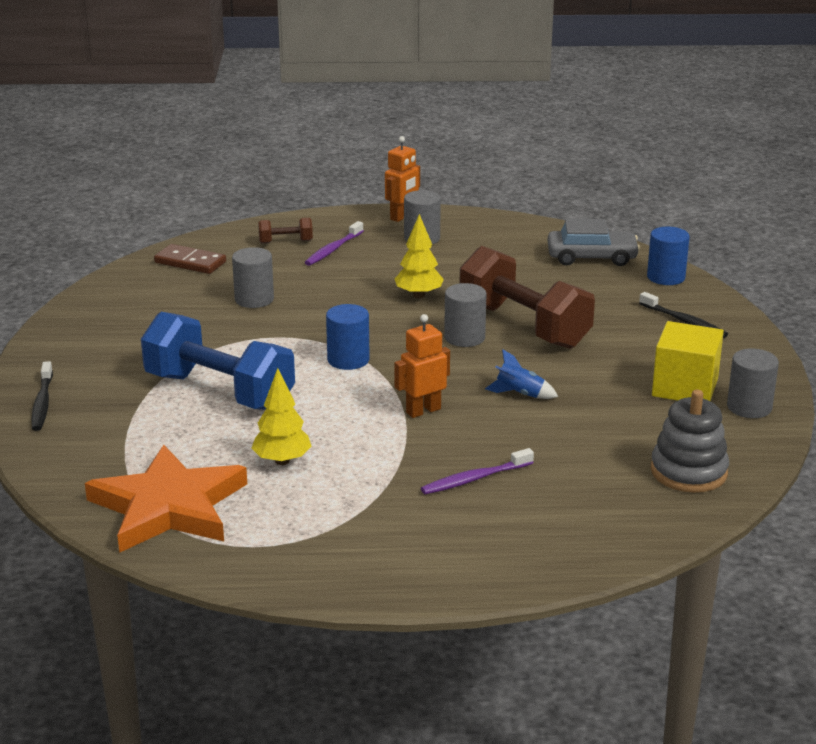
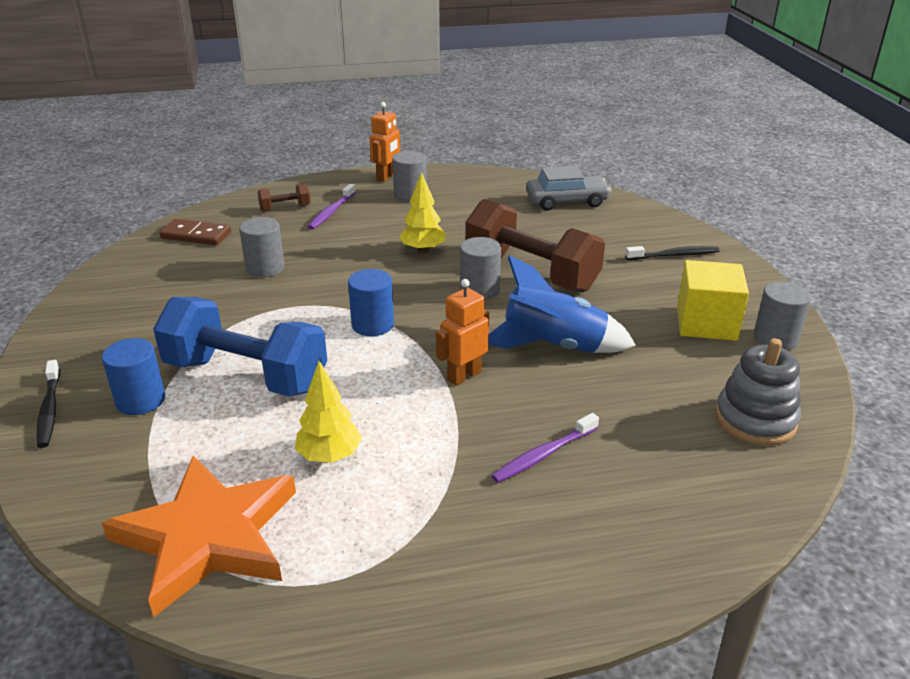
camera: 10 degrees left, 5 degrees up
blue rocket [485,349,558,399] -> blue rocket [488,255,636,353], size x2.08
black toothbrush [639,292,728,338] -> black toothbrush turned 45 degrees counterclockwise [625,246,720,260]
blue cylinder [647,227,690,285] -> blue cylinder moved to [102,338,165,415]

